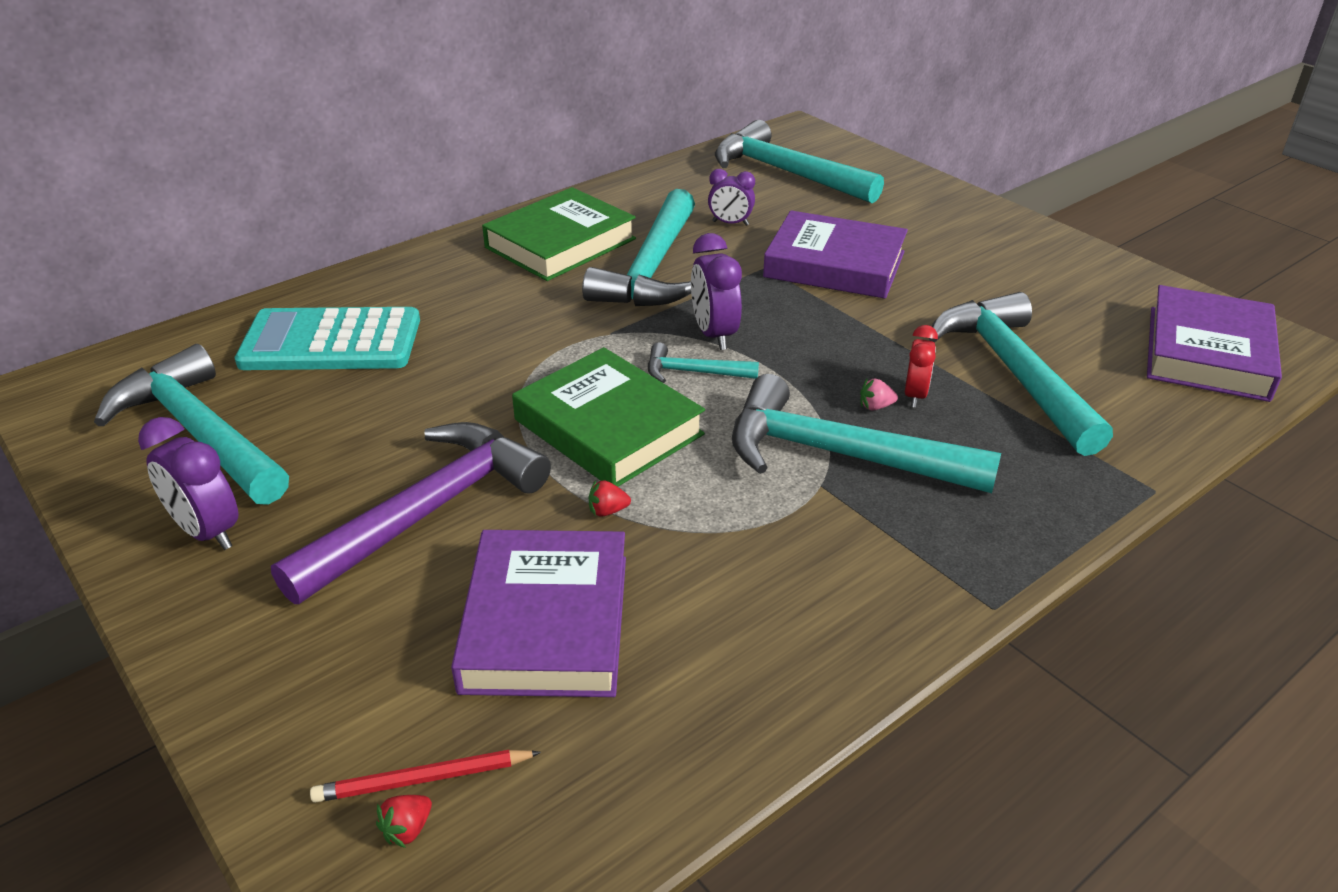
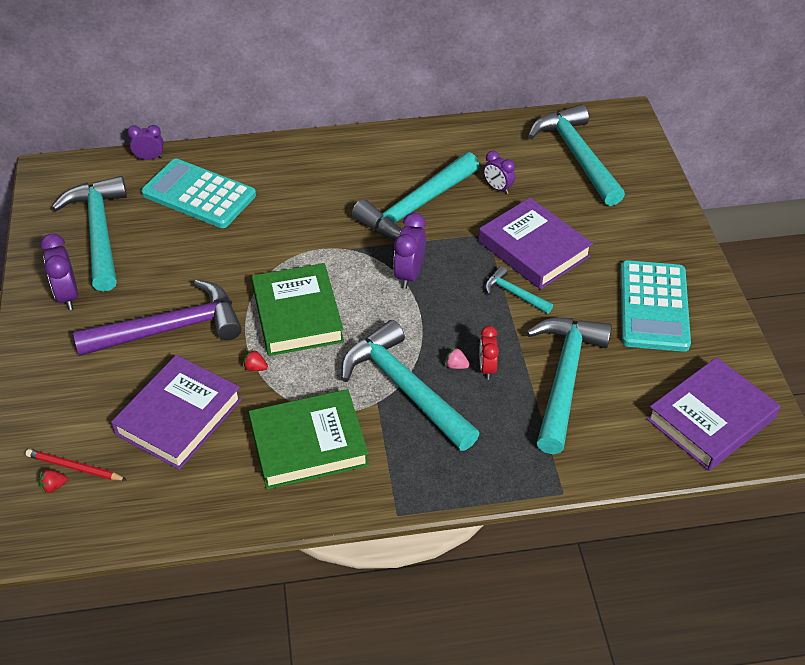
camera: 30 degrees right, 10 degrees up
green book [482,187,636,281] -> green book moved to [249,389,369,489]
turquoise hammer [648,342,759,383] -> turquoise hammer moved to [485,266,553,314]
red clock [905,325,938,407] -> red clock turned 135 degrees clockwise [480,326,499,380]
none -> purple clock [127,125,164,160]
none -> turquoise calculator [620,260,691,352]

